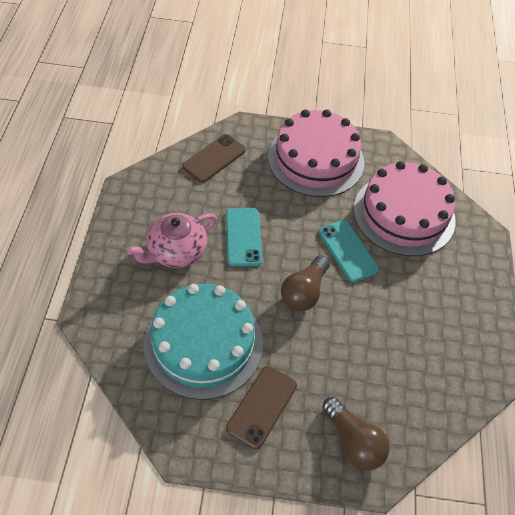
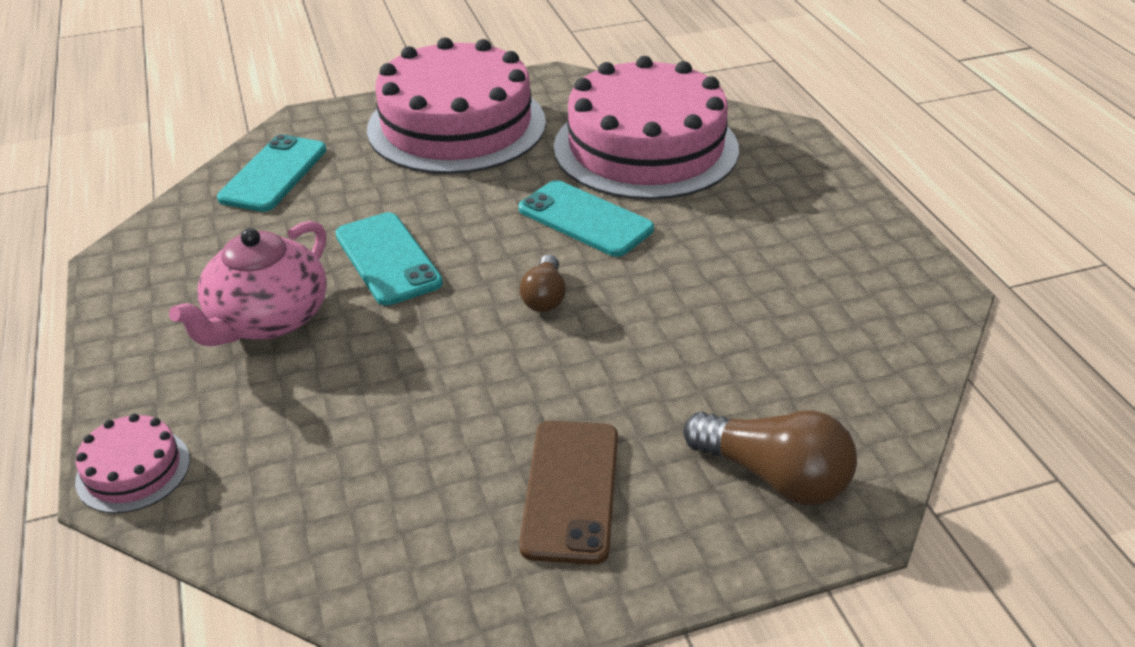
camera: 20 degrees left, 15 degrees down
turquoise cake [144,284,263,400] -> none
brown phone [182,134,246,183] -> turquoise phone [217,134,327,212]
brown light bulb [281,255,330,311] -> brown light bulb [519,254,566,312], size x0.60
none -> pink cake [75,413,190,513]

